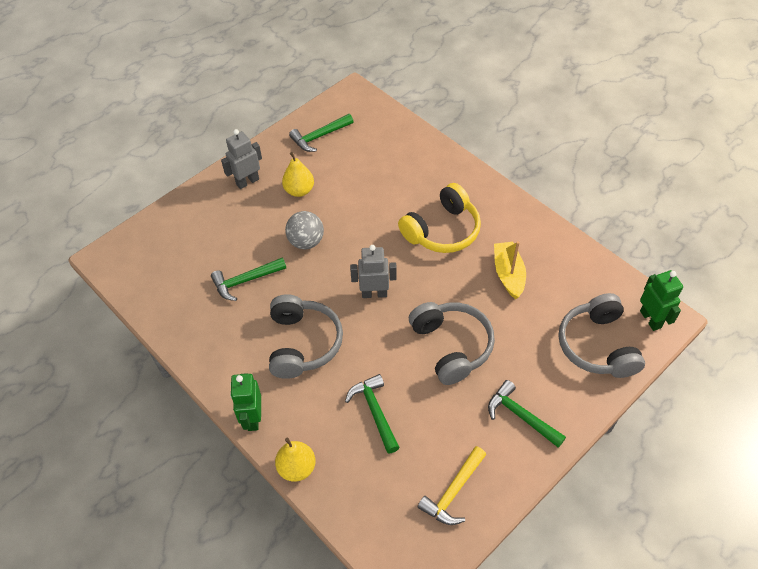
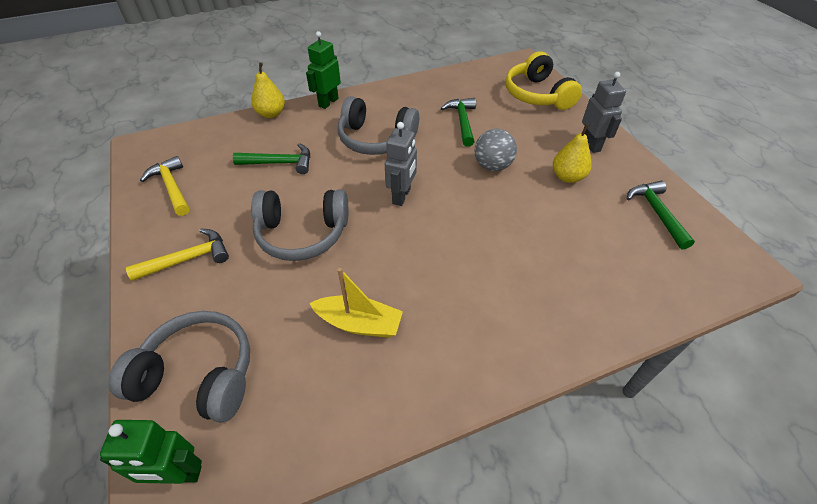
camera: 110 degrees right, 5 degrees down
green robot [230,373,261,431] -> green robot turned 75 degrees counterclockwise [306,31,341,109]
yellow headphones [398,183,481,253] -> yellow headphones moved to [505,51,582,110]
green hammer [488,380,566,448] -> yellow hammer [126,229,229,281]

